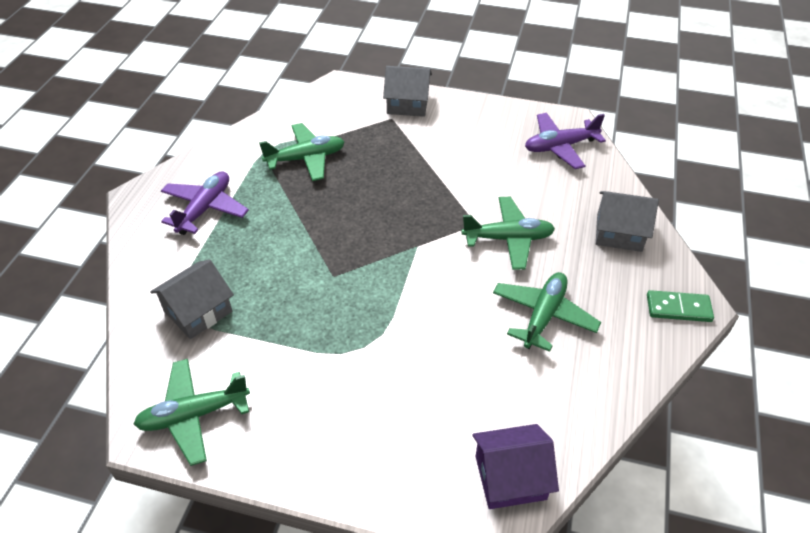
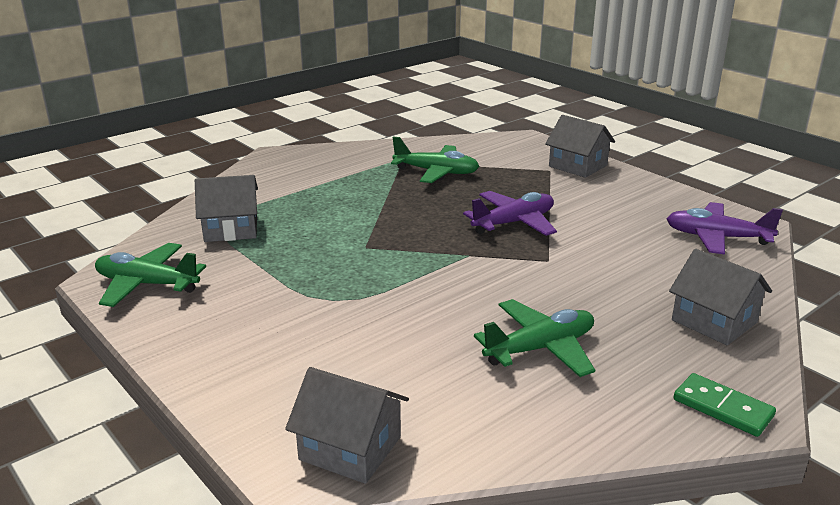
camera: 35 degrees right, 20 degrees down
purple plane [161,171,249,235] -> purple plane moved to [463,191,557,236]
green plane [461,197,555,270] -> none
purple house [472,424,559,509] -> grey house [285,367,409,484]

